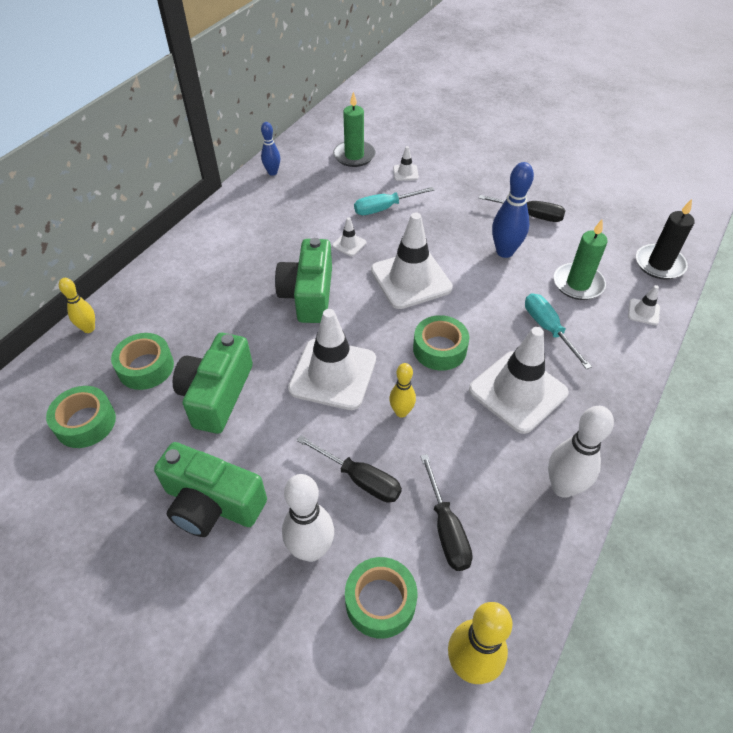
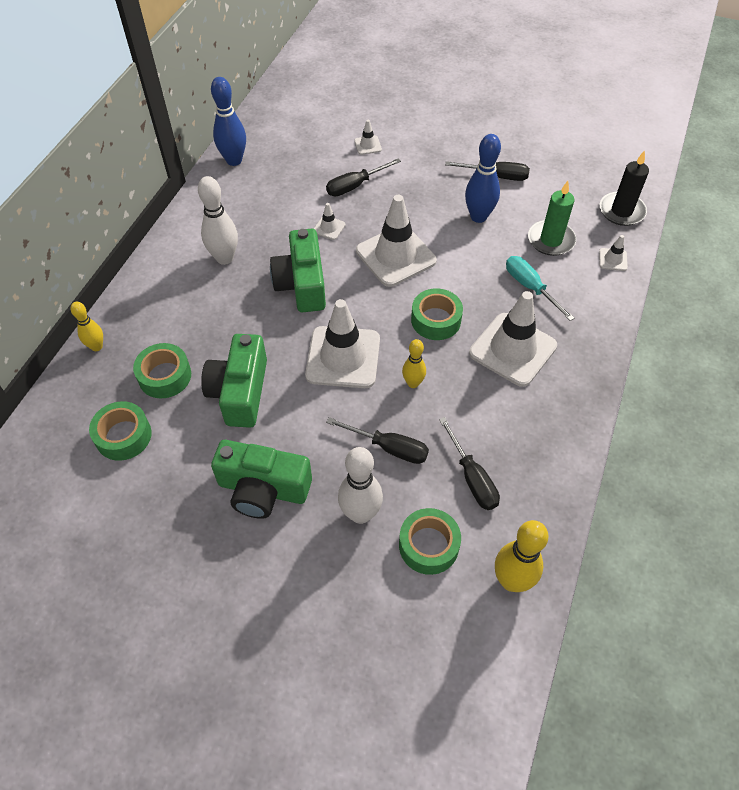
camera: 10 degrees left, 5 degrees up
blue bowling pin [261,122,280,176] -> blue bowling pin [211,77,246,166], size x1.65
green candle [333,92,375,167] -> none
turquoise screwdriver [354,187,434,215] -> black screwdriver [326,159,401,196]
white bowling pin [548,406,614,498] -> white bowling pin moved to [198,176,238,265]

